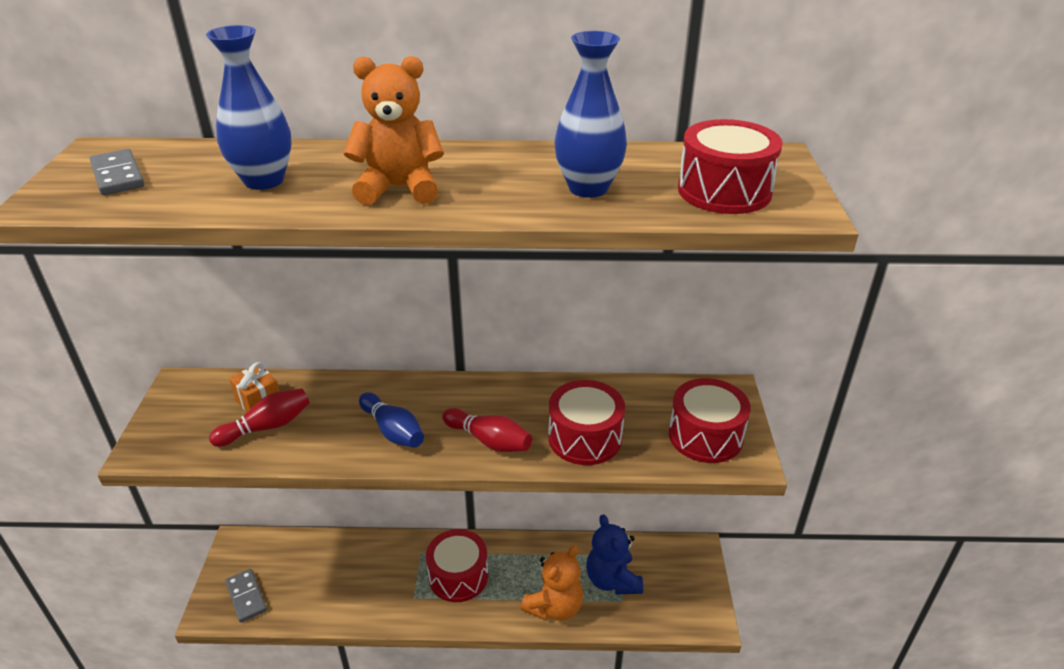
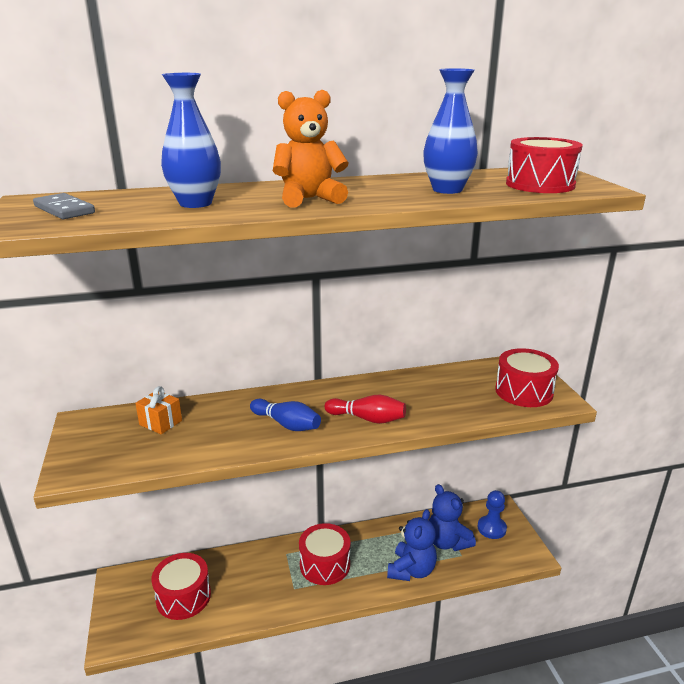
camera: 15 degrees left, 10 degrees down
red bowling pin [209,388,310,447] -> none
grey domino [225,569,267,623] -> none
orange teddy bear [521,545,583,621] -> blue teddy bear [387,509,437,581]
red drum [548,380,625,465] -> red drum moved to [151,553,211,620]
none -> blue pawn [477,490,507,539]

